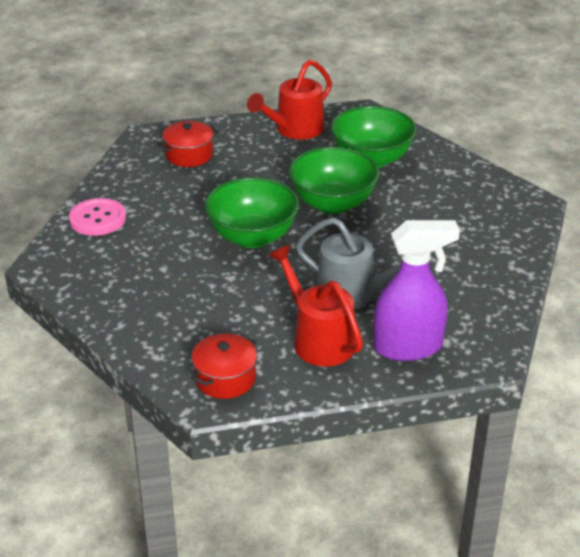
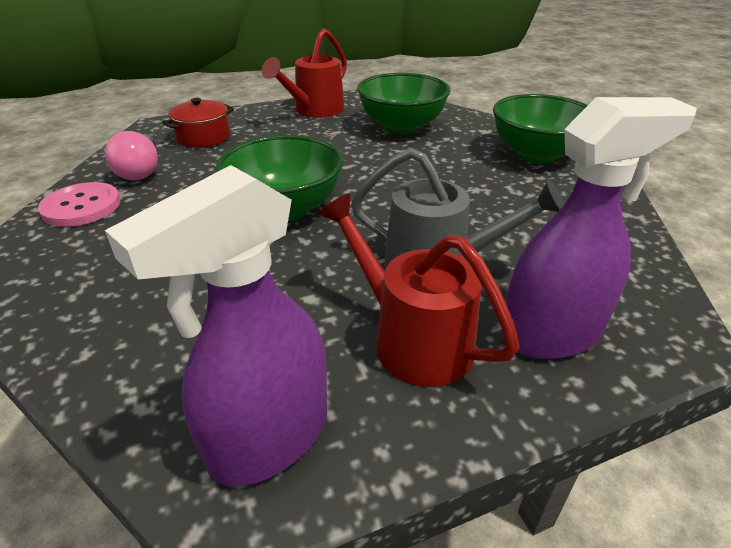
camera: 10 degrees left, 0 degrees up
red pot [191,334,257,399] -> purple spray bottle [105,165,327,486]
green bowl [289,147,379,214] -> green bowl moved to [493,94,588,164]
none -> pink light bulb [105,131,158,180]

